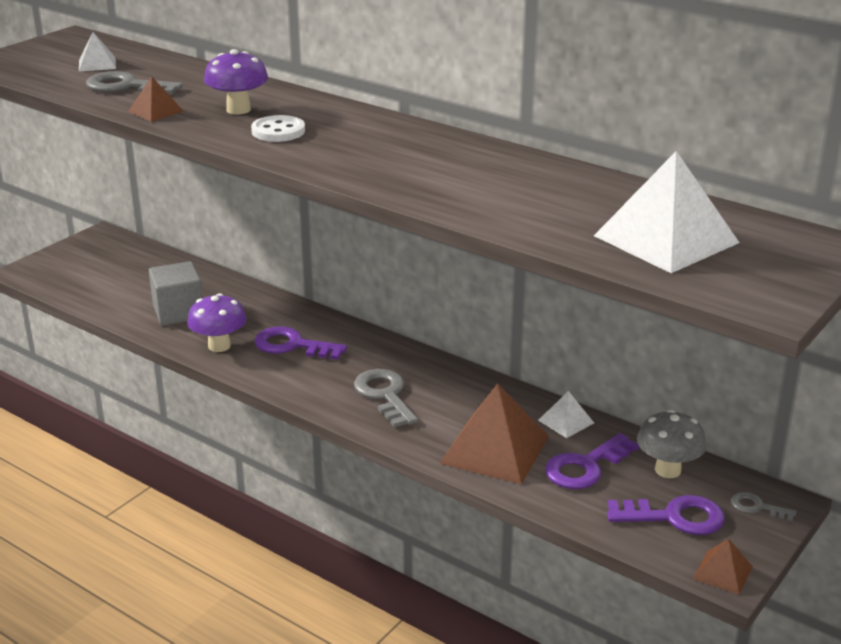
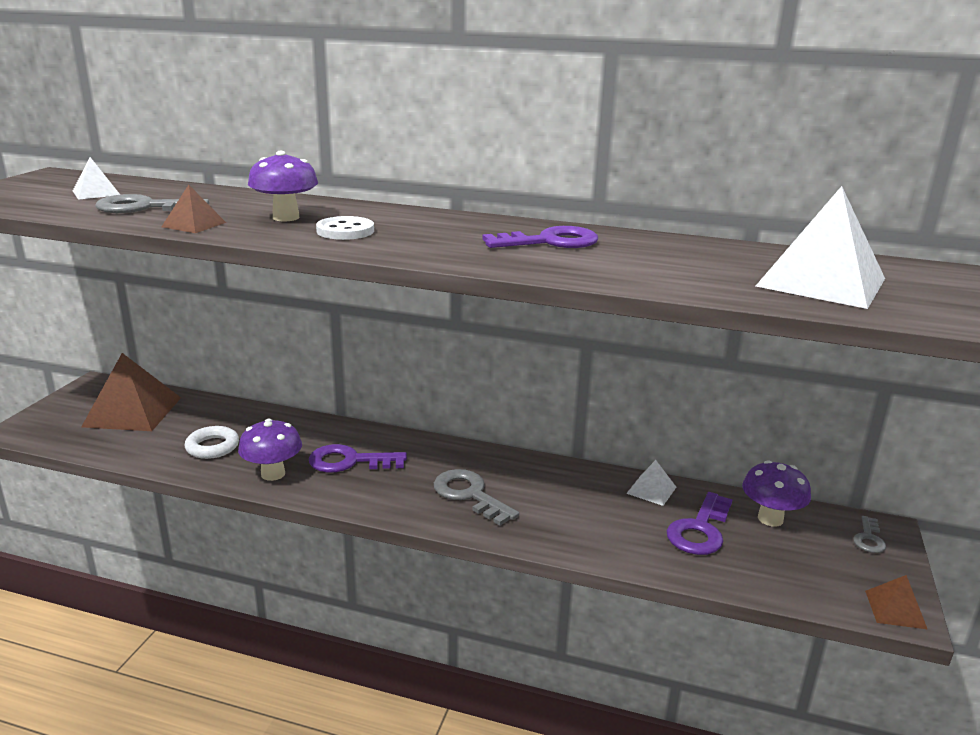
camera: 20 degrees left, 5 degrees down
grey cube [149,261,203,326] -> white ring [185,426,239,459]
brown pyramid [440,383,549,484] -> brown pyramid moved to [81,353,181,431]
purple key [607,495,725,535] -> purple key moved to [482,226,598,248]
grey mushroom [637,410,707,478] -> purple mushroom [742,460,811,527]
grey key [731,492,796,522] -> grey key turned 75 degrees counterclockwise [853,516,886,553]

